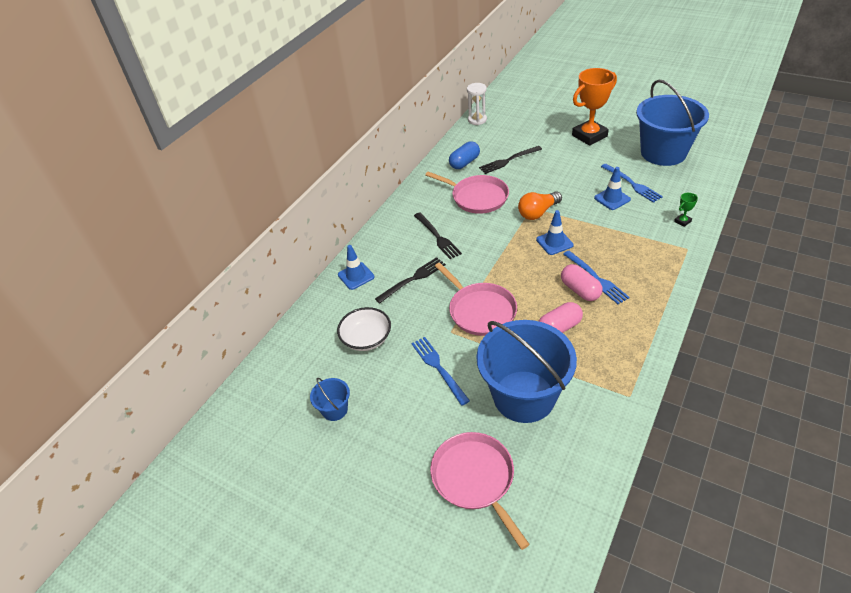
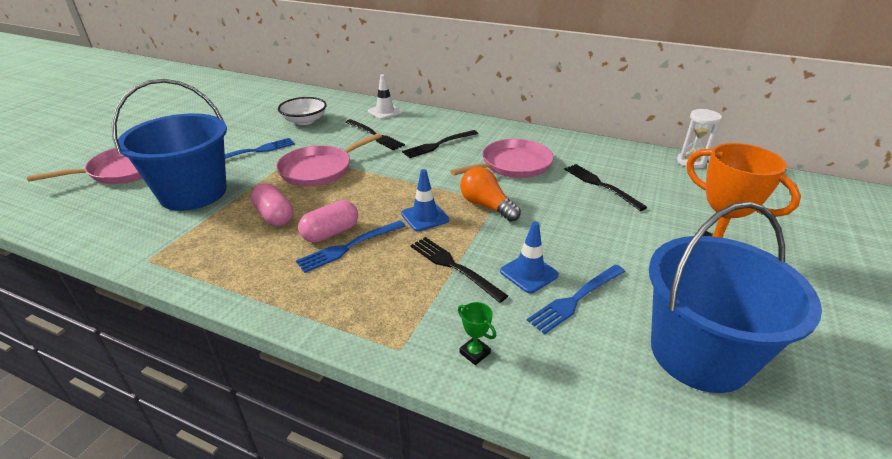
camera: 80 degrees right, 10 degrees down
blue bucket [310,378,350,421] -> none
blue traffic cone [338,245,375,290] -> white traffic cone [368,74,403,119]
pink pan [425,171,509,214] -> pink pan turned 150 degrees counterclockwise [450,139,553,178]
blue capsule [449,141,480,169] -> none
none -> black fork [410,237,508,303]

